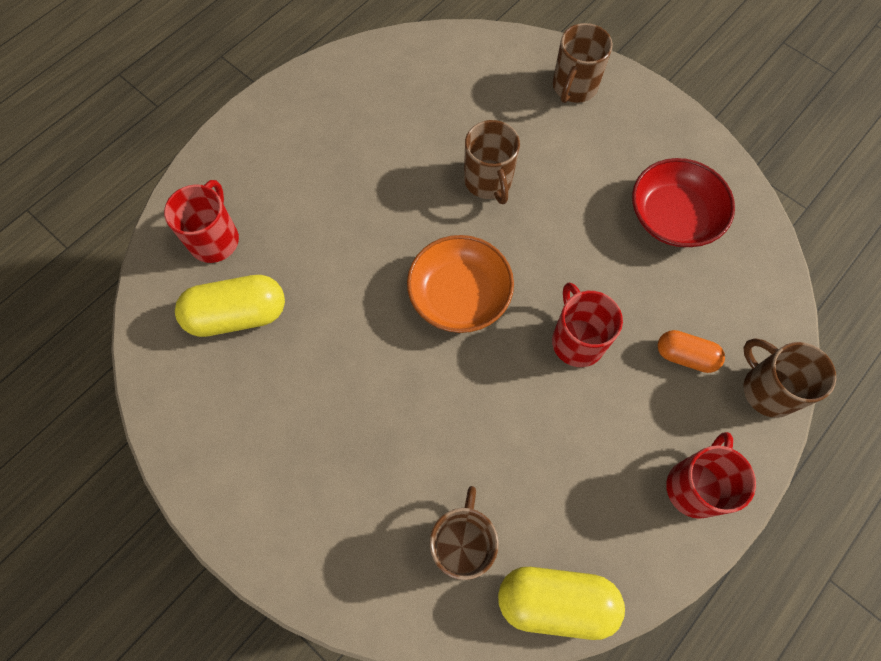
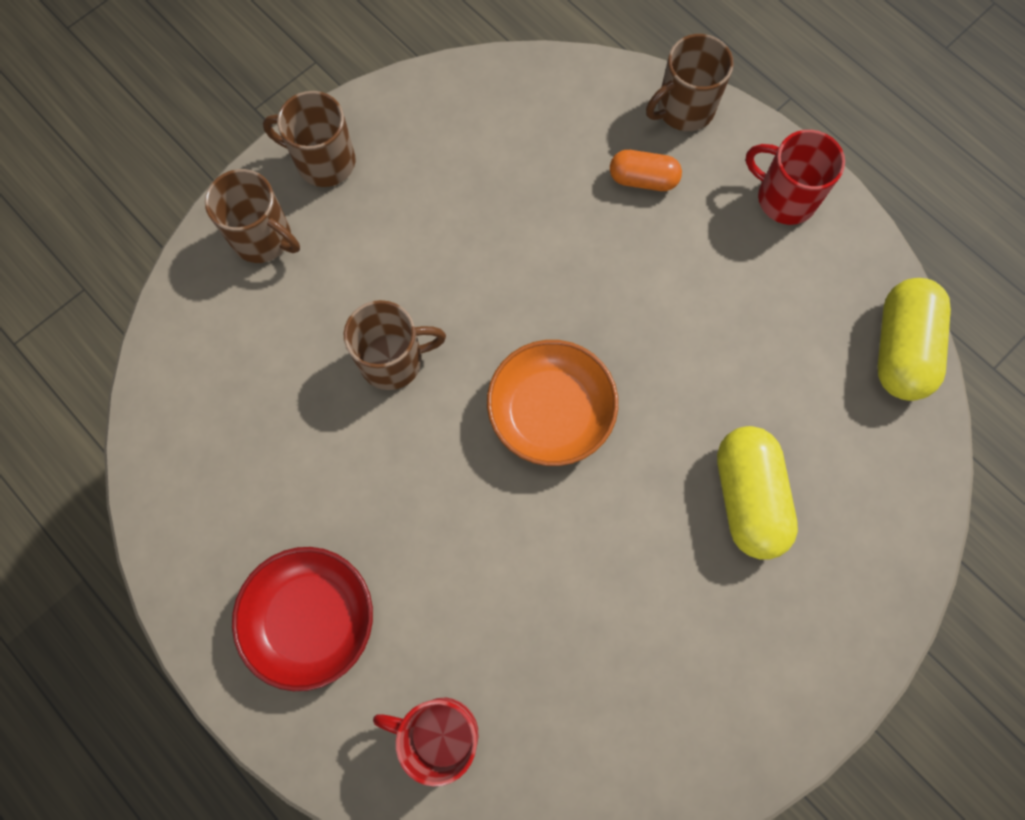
camera: 85 degrees left, 5 degrees up
yellow capsule [175,275,285,337] -> yellow capsule moved to [717,426,798,559]
brown mug [430,486,499,580] -> brown mug moved to [263,91,355,187]
red mug [552,282,623,367] -> none
red bowl [632,158,735,247] -> red bowl moved to [232,547,373,691]
orange capsule [658,330,725,373] -> orange capsule turned 75 degrees clockwise [610,150,682,191]

